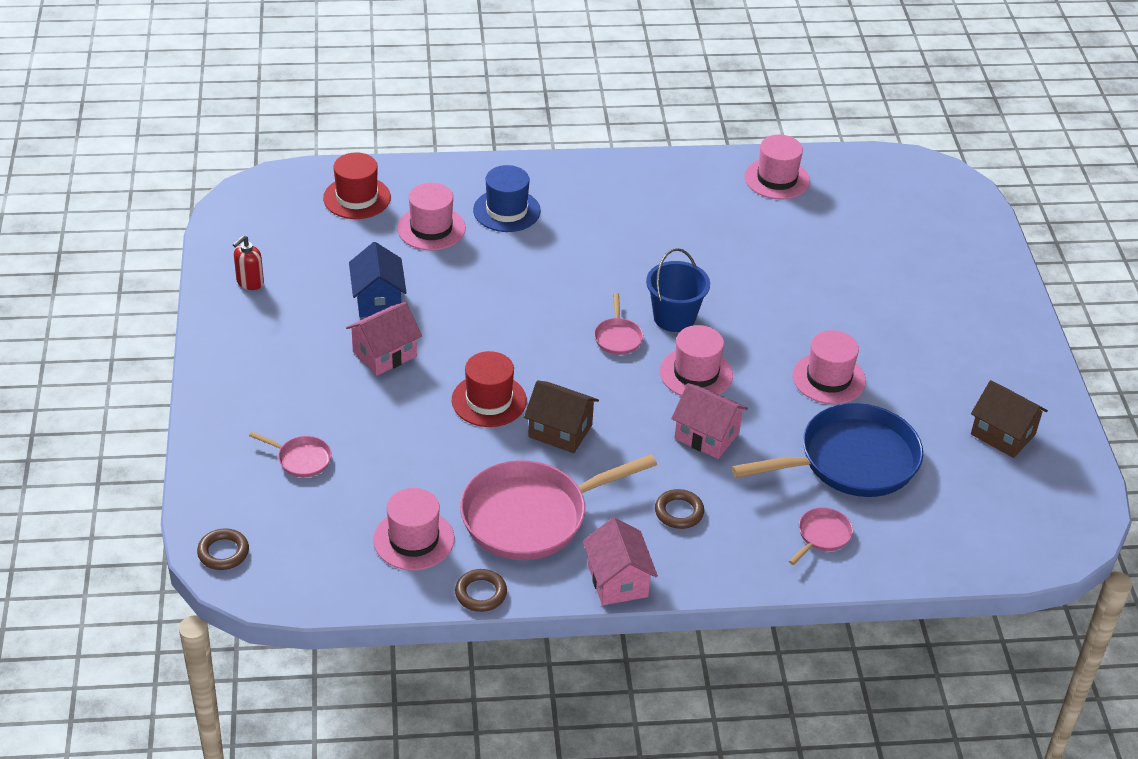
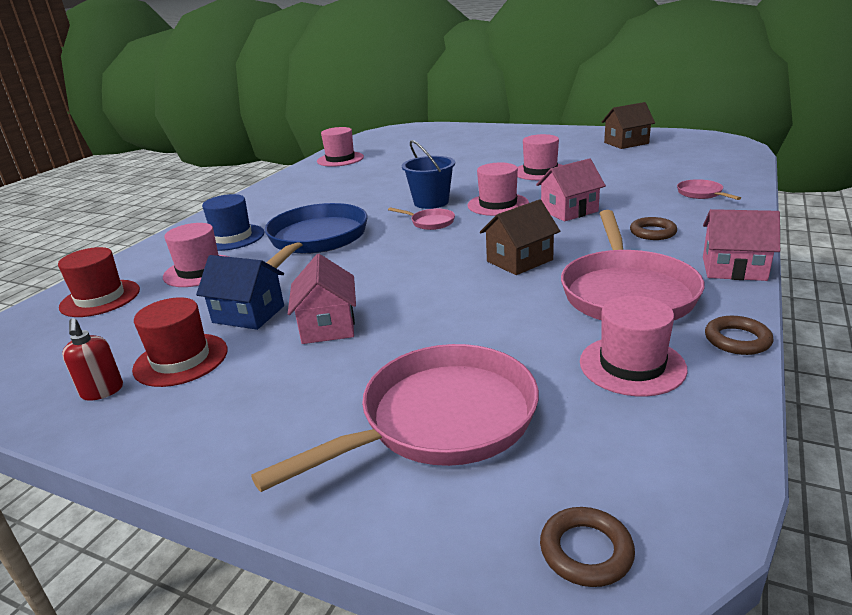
camera: 55 degrees left, 15 degrees down
pink pan [249,432,332,477] -> pink pan [251,344,539,492], size x2.30
red hat [452,351,527,427] -> red hat moved to [132,297,228,387]
blue pan [732,403,923,497] -> blue pan moved to [265,203,367,268]

